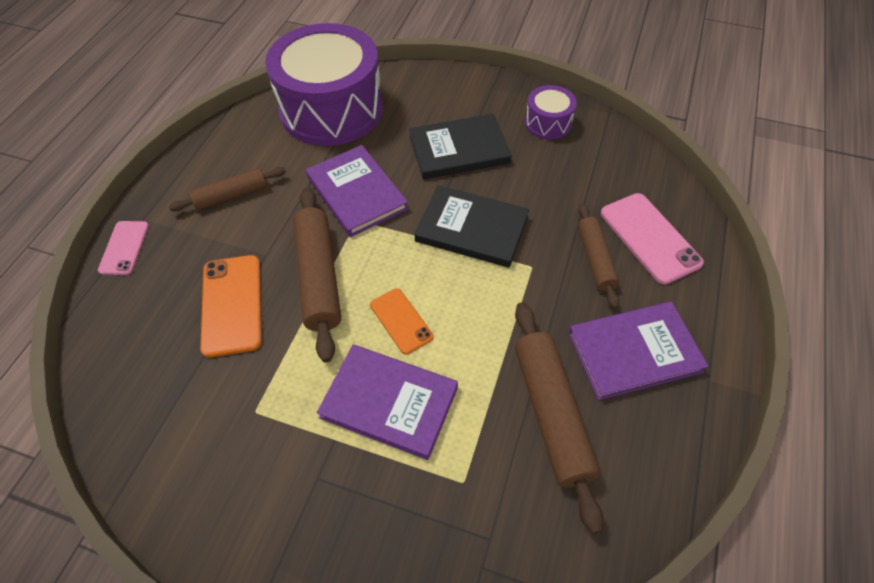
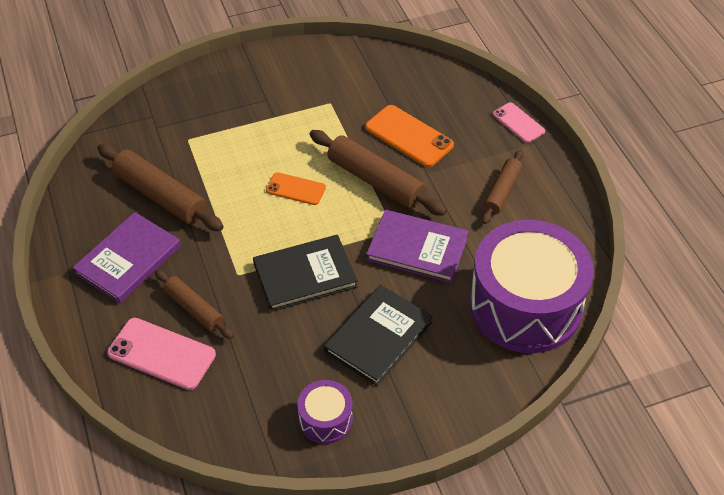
camera: 140 degrees right, 5 degrees down
purple book [317,345,458,460] -> none

